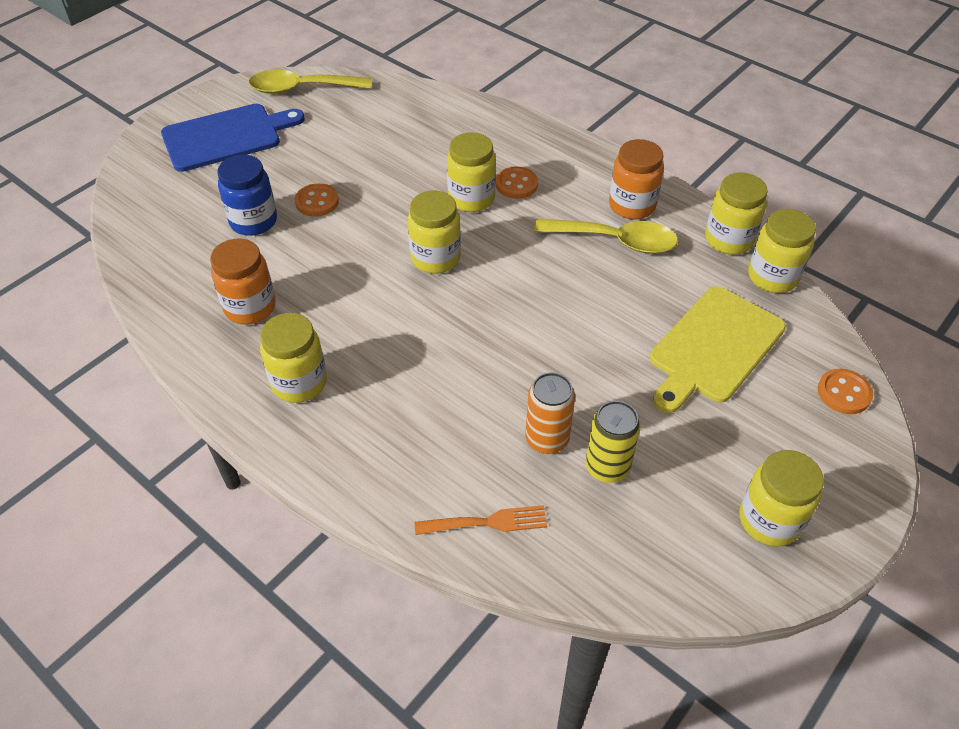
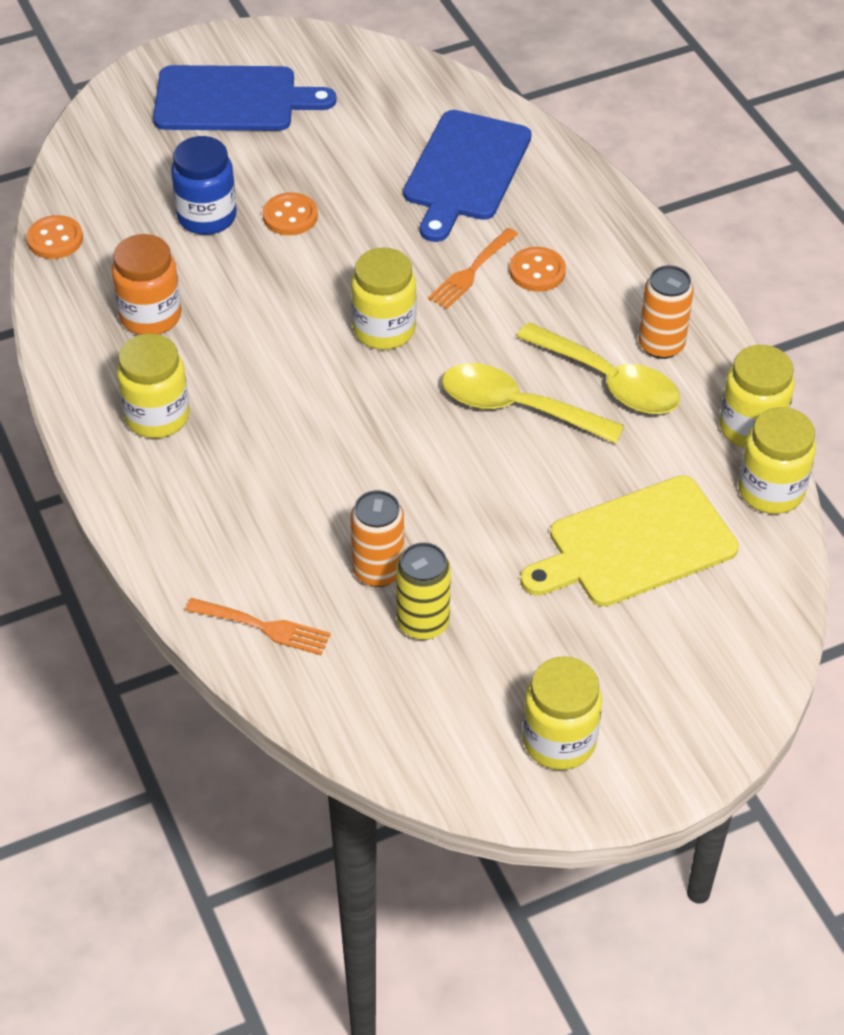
camera: 25 degrees right, 0 degrees up
yellow spoon [249,69,371,94] -> yellow spoon moved to [442,363,625,444]
yellow jar [447,132,496,212] -> orange fork [428,228,518,309]
orange jar [609,139,664,219] -> orange can [639,265,694,359]
orange button [818,369,873,414] -> orange button moved to [26,215,83,259]
none -> blue cutting board [403,110,532,242]

